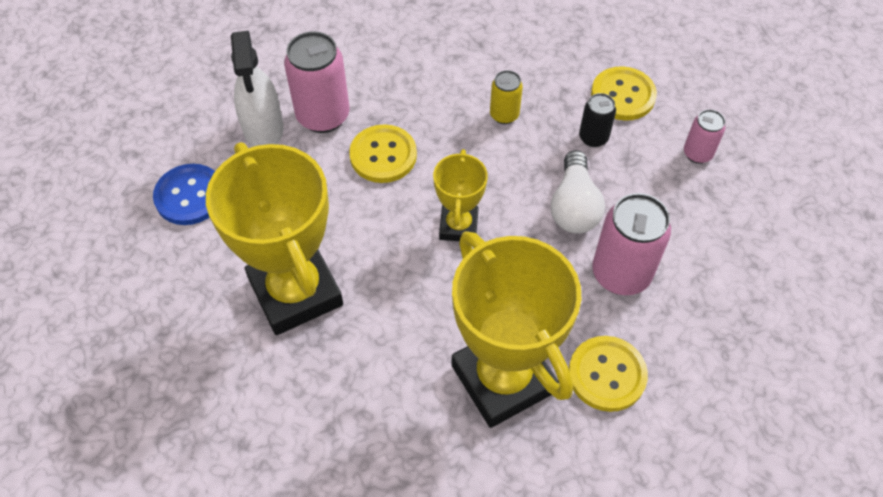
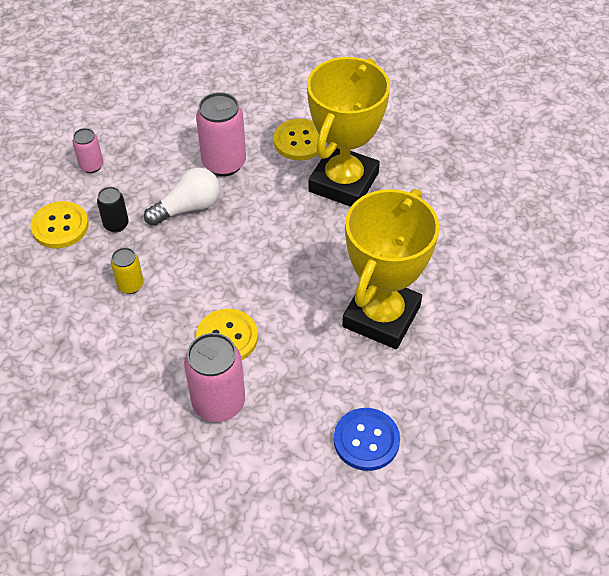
camera: 125 degrees left, 5 degrees down
white spray bottle [231,31,283,147] -> none
yellow trophy [433,149,488,241] -> none

